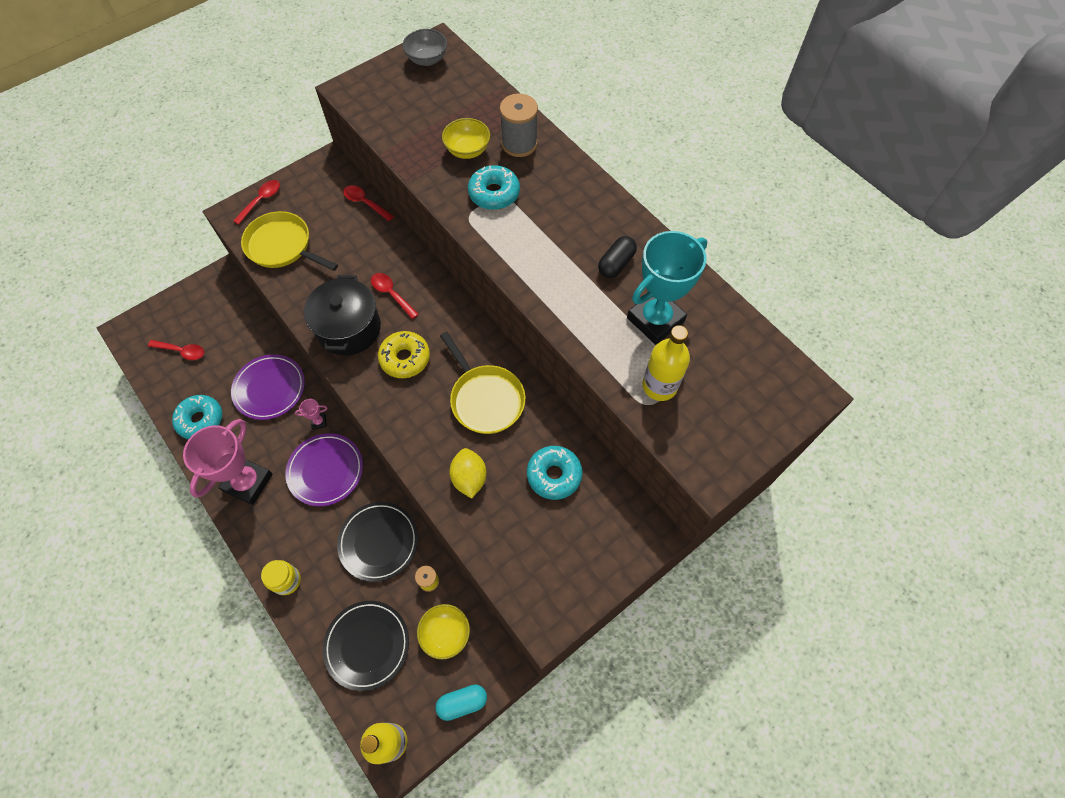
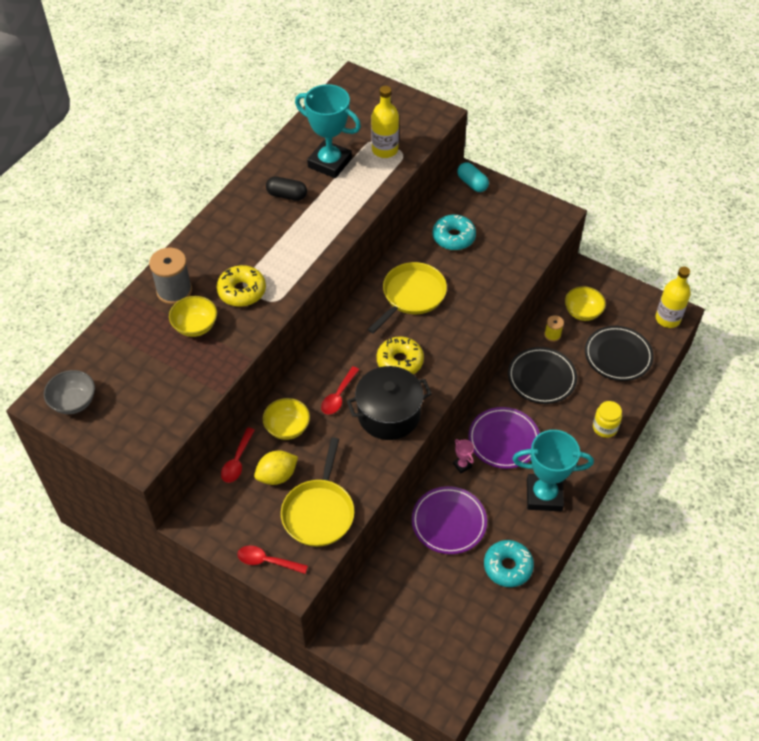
camera: 110 degrees left, 10 degrees down
red spoon [148,340,204,360] -> none
pink trophy [183,419,273,505] -> turquoise trophy [512,430,594,511]
turquoise capsule [435,684,487,721] -> turquoise capsule moved to [457,162,489,192]
yellow lemon [449,448,487,499] -> yellow lemon moved to [254,450,298,485]
turquoise donut [468,165,520,210] -> yellow donut [216,265,266,307]
none -> yellow bowl [263,398,310,440]

